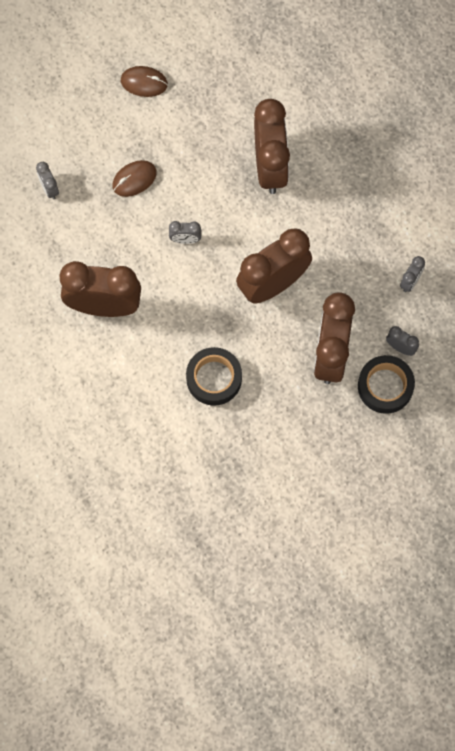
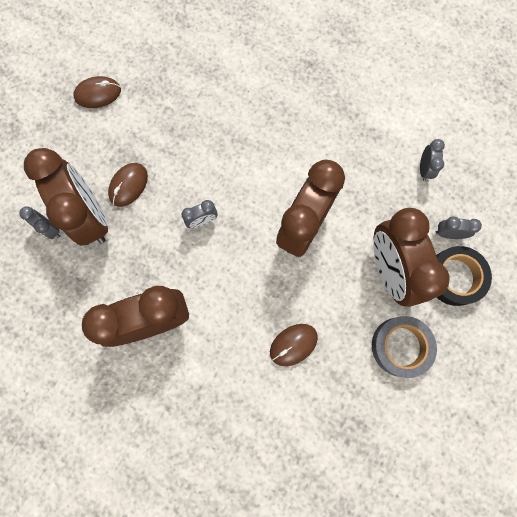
camera: 25 degrees left, 5 degrees up
black tape [186,347,242,406] -> brown mouse [270,324,318,366]
brown clock [254,99,290,194] -> brown clock moved to [24,148,108,246]
none -> grey tape [372,316,437,378]

